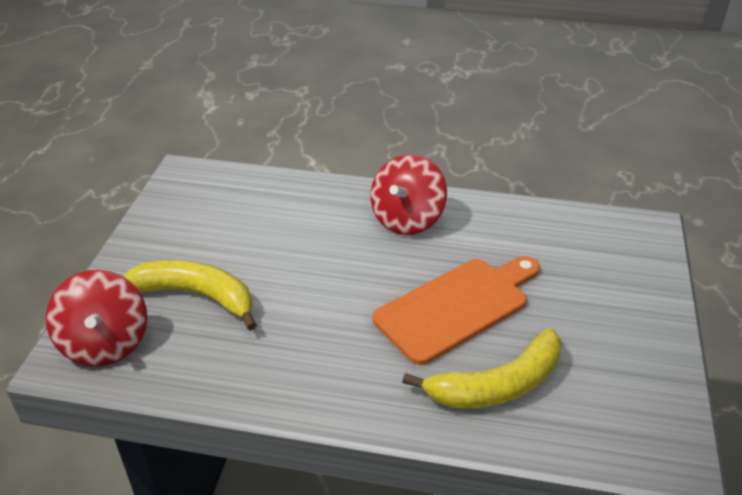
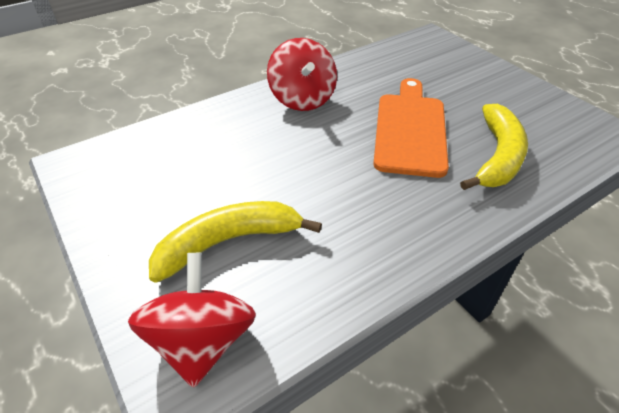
camera: 45 degrees left, 5 degrees up
red spinning top [46,270,147,367] -> red spinning top turned 120 degrees counterclockwise [128,253,256,388]

